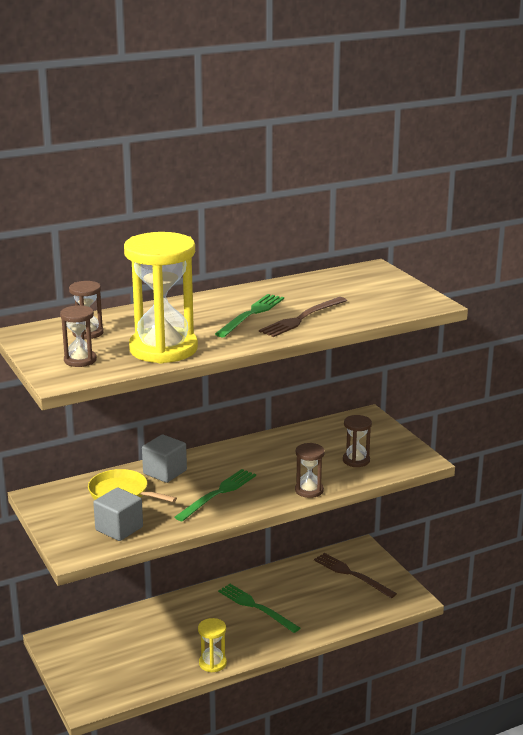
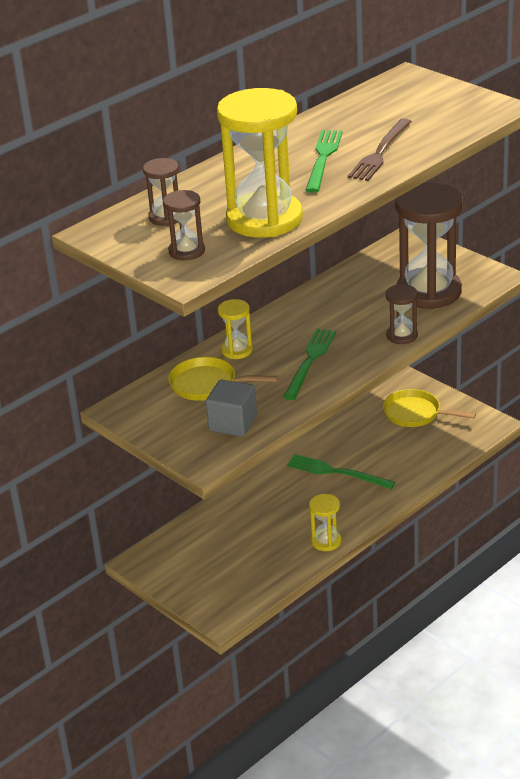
camera: 15 degrees left, 10 degrees up
grey cube [142,434,187,483] -> yellow hourglass [218,299,253,359]
brown fork [314,553,397,598] -> yellow pan [383,389,476,427]
brown hourglass [343,415,372,467] -> brown hourglass [395,183,463,309], size x2.15

